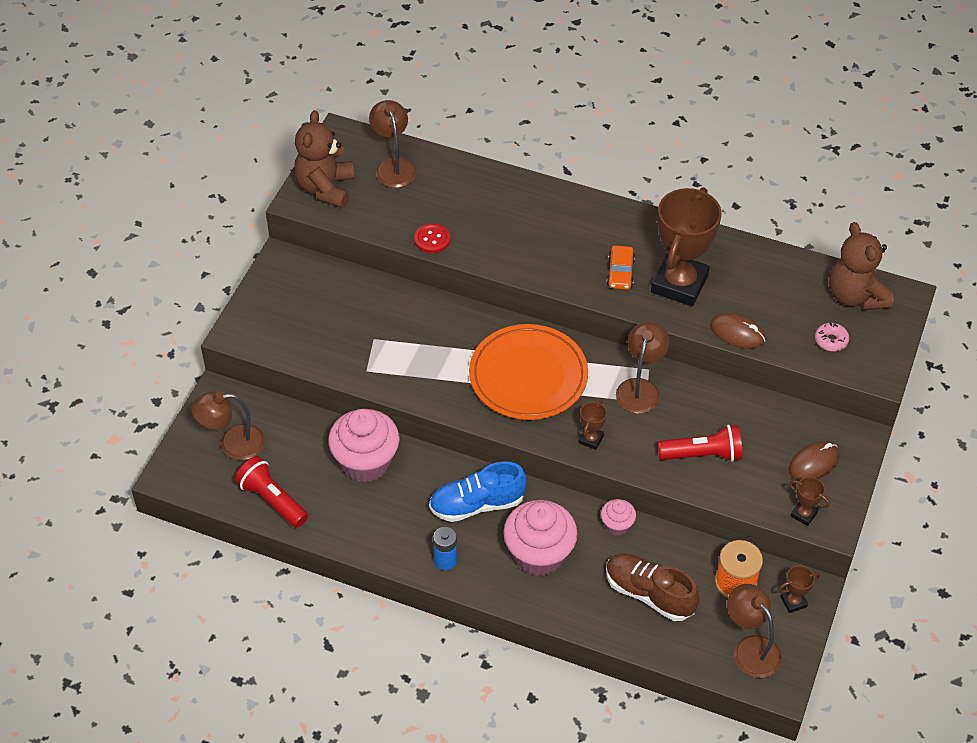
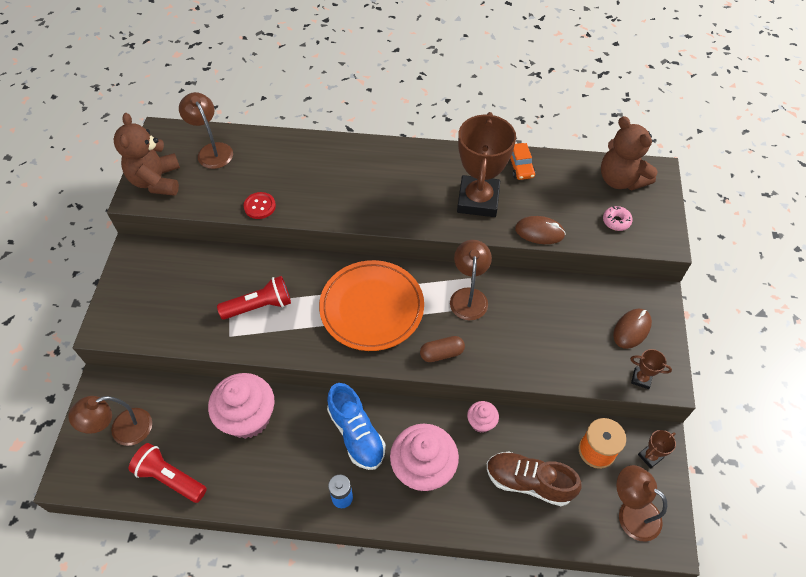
camera: 15 degrees left, 5 degrees up
blue shoe [429,461,527,522] -> blue shoe turned 90 degrees counterclockwise [327,383,386,470]
brown trophy [578,401,607,450] -> brown capsule [420,336,465,362]
orange car [607,245,635,290] -> orange car moved to [510,143,535,180]
red flashlight [658,424,743,462] -> red flashlight moved to [217,276,291,320]

